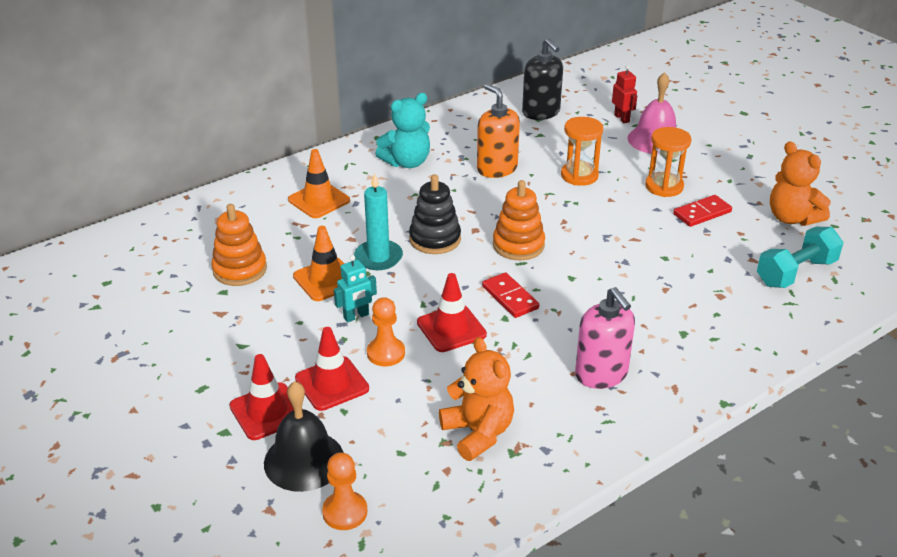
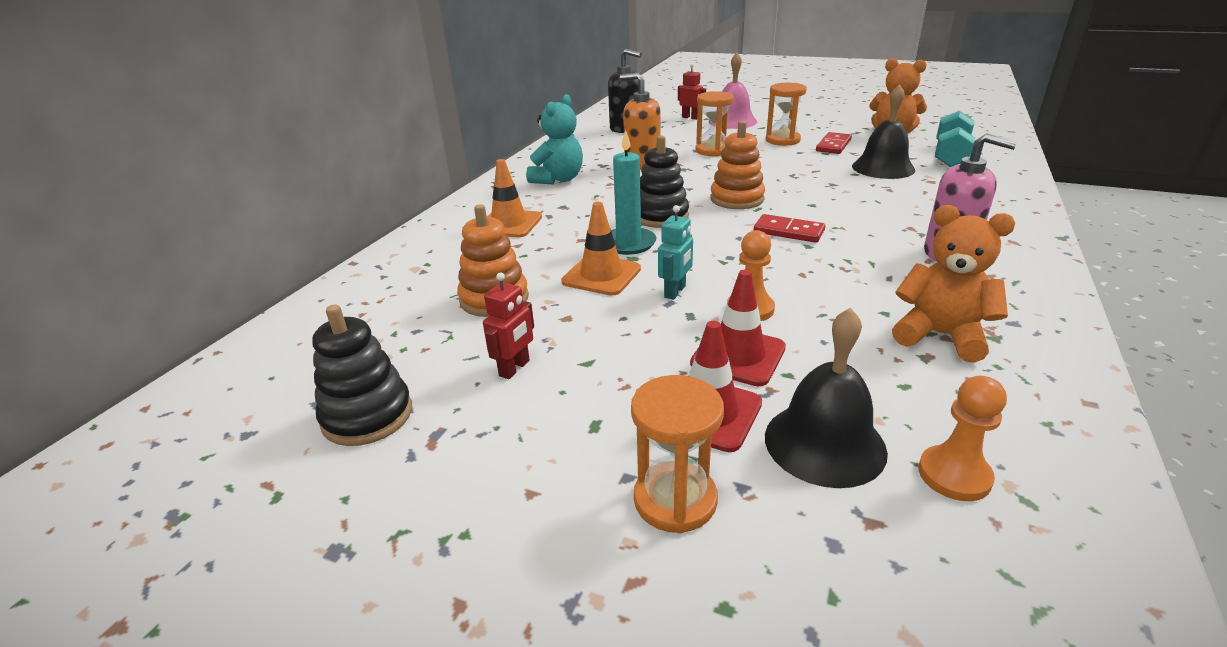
camera: 30 degrees left, 5 degrees down
red traffic cone [417,273,487,352] -> none
none -> black stacking toy [312,305,412,446]
none -> red robot [483,273,534,379]
none -> orange hourglass [631,375,724,533]
none -> black bell [852,84,915,179]

